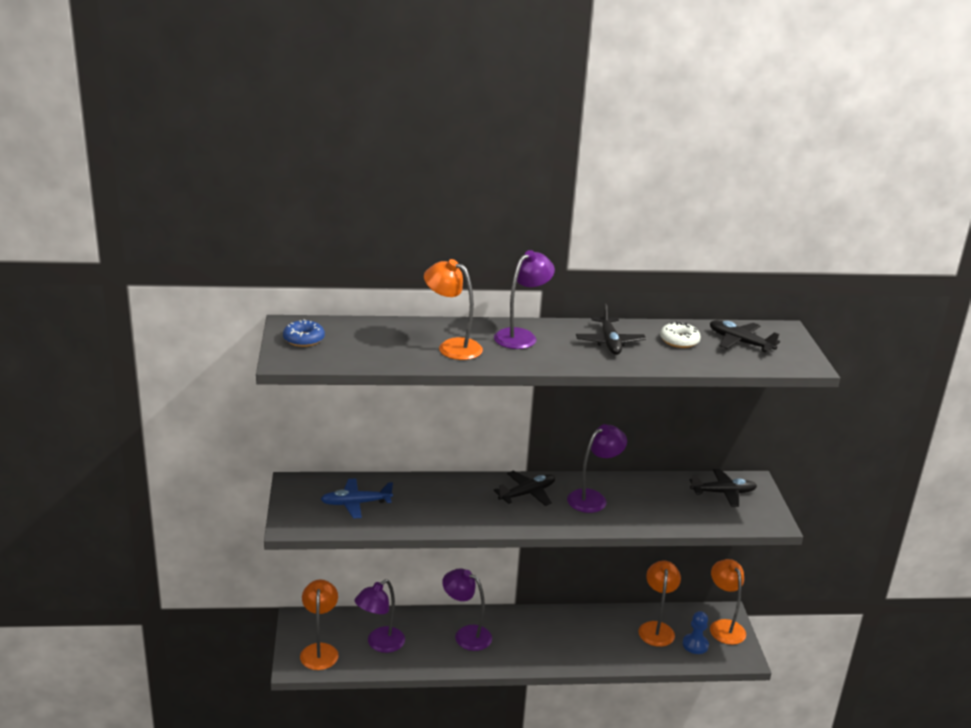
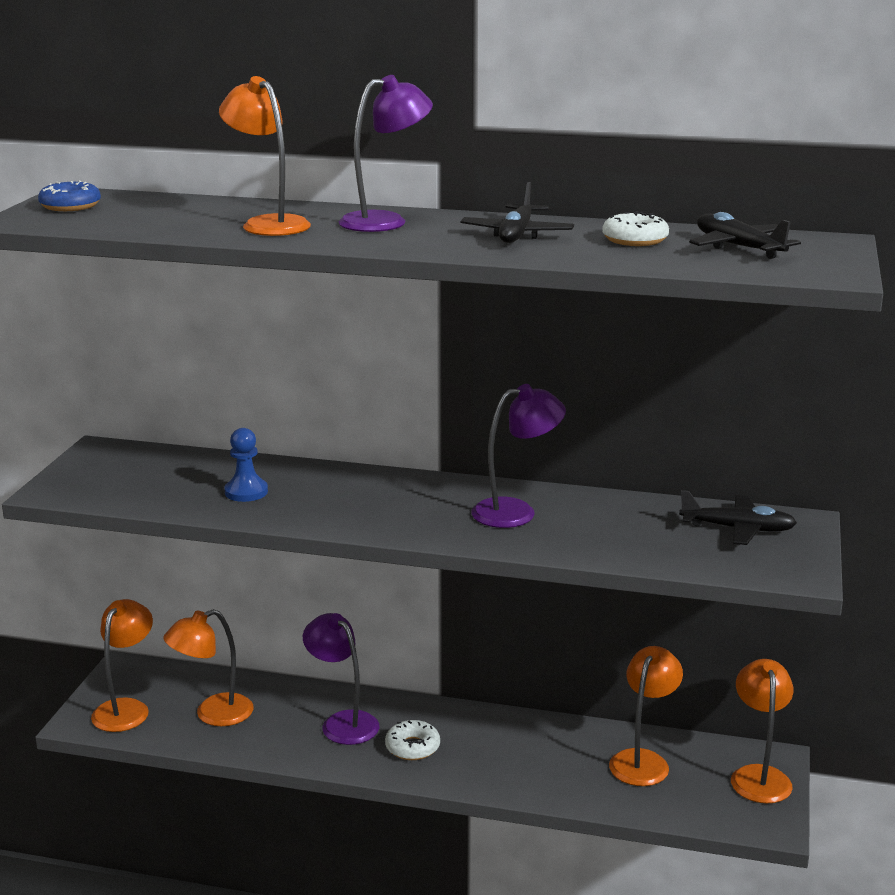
camera: 20 degrees right, 5 degrees down
blue plane [321,478,393,519] -> none
purple lamp [355,579,405,653] -> orange lamp [163,609,253,726]
black plane [493,471,555,506] -> none
blue pawn [683,611,709,654] -> blue pawn moved to [225,428,268,502]
none -> white donut [385,720,440,760]

